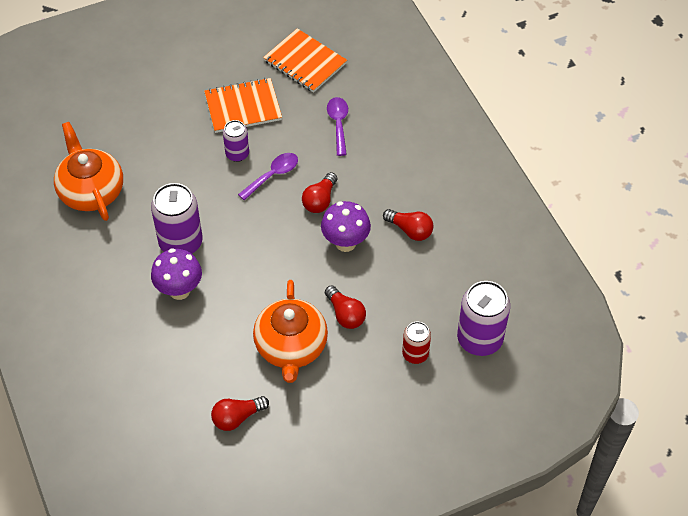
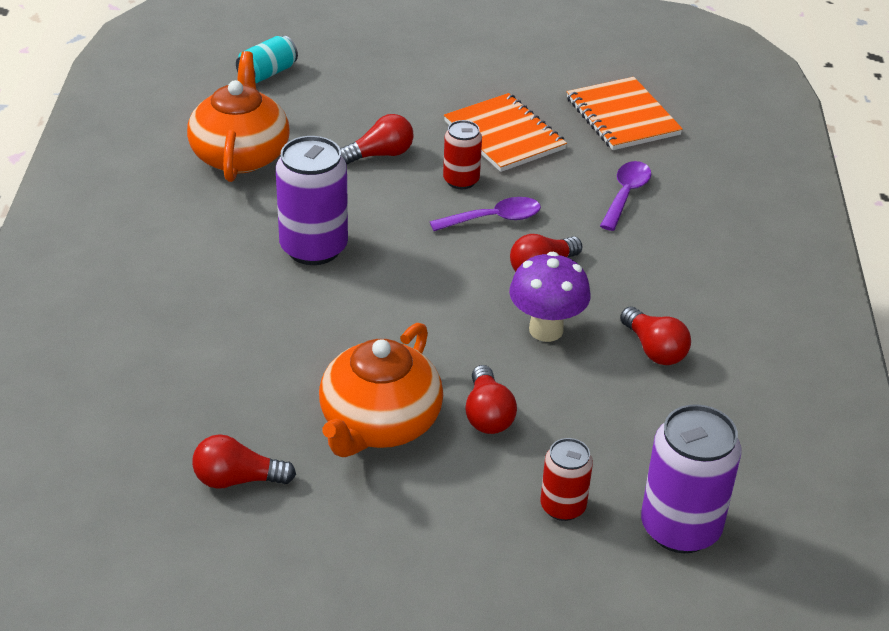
camera: 25 degrees right, 15 degrees down
purple mushroom [151,248,202,300] -> none
orange notebook [204,78,282,133] -> orange notebook turned 45 degrees clockwise [444,93,567,172]
purple can [223,120,249,162] -> red can [443,120,482,189]
none -> turquoise can [236,36,298,83]
none -> red light bulb [340,114,414,164]

